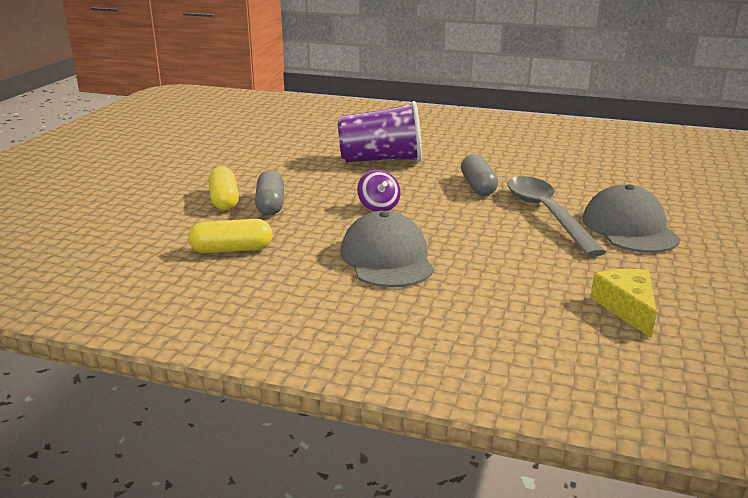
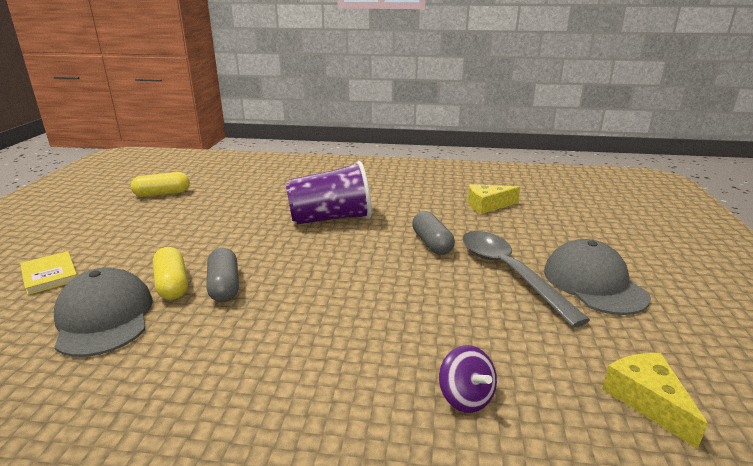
camera: 10 degrees left, 0 degrees up
yellow capsule [188,219,273,253] -> yellow capsule moved to [131,172,190,197]
grey cap [340,211,434,288] -> grey cap moved to [54,268,153,357]
purple spinning top [357,170,401,212] -> purple spinning top moved to [439,345,497,413]
none -> yellow book [20,251,77,295]
none -> yellow cheese [468,184,520,214]

